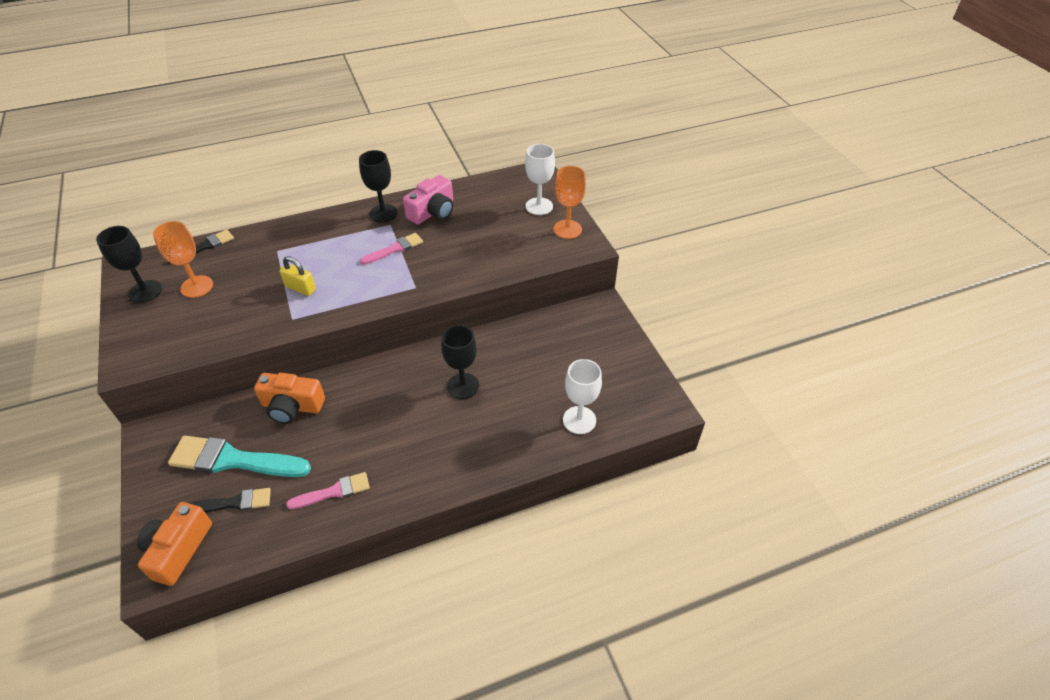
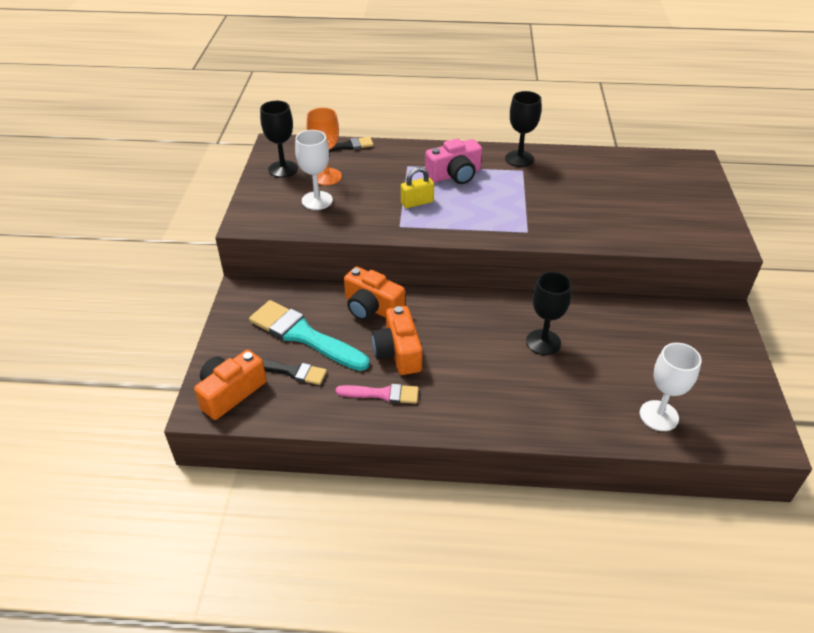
camera: 25 degrees right, 5 degrees down
yellow padlock [279,256,316,296] -> yellow padlock turned 75 degrees counterclockwise [401,167,434,208]
pink brush [360,233,423,265] -> none
pink camera [403,175,453,225] -> pink camera moved to [425,139,482,184]
white goblet [525,144,555,215] -> white goblet moved to [295,130,333,210]
orange goblet [553,166,586,239] -> none
none -> orange camera [372,306,422,375]

